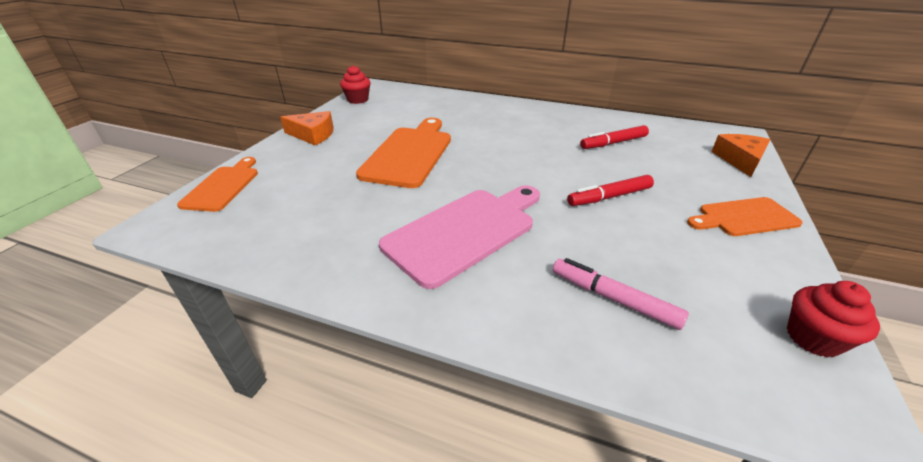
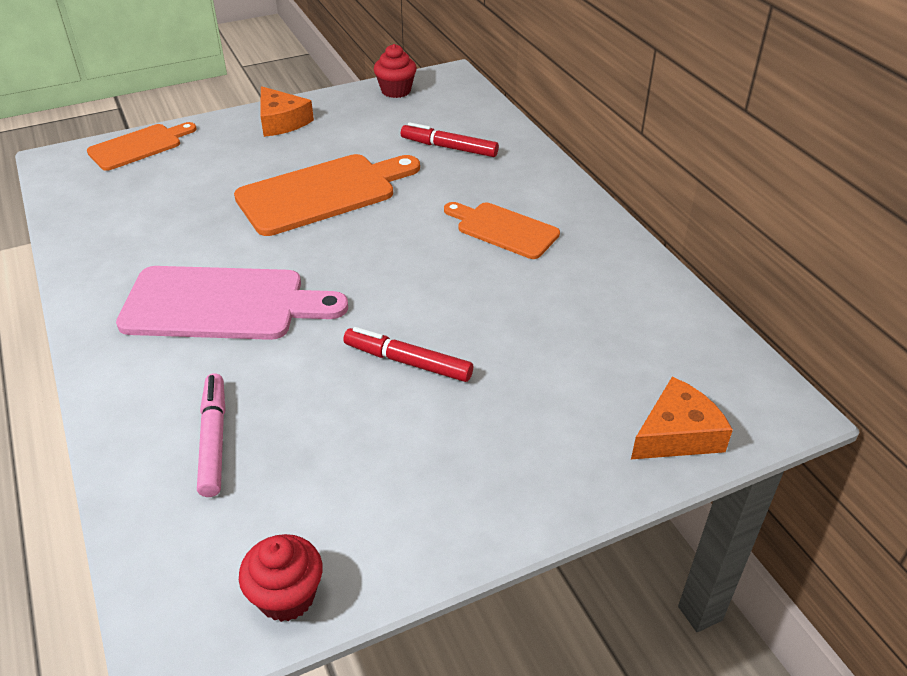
camera: 45 degrees right, 5 degrees up
red marker [580,125,649,149] -> red marker moved to [401,122,499,157]
orange cutting board [687,197,803,236] -> orange cutting board moved to [444,202,560,259]

